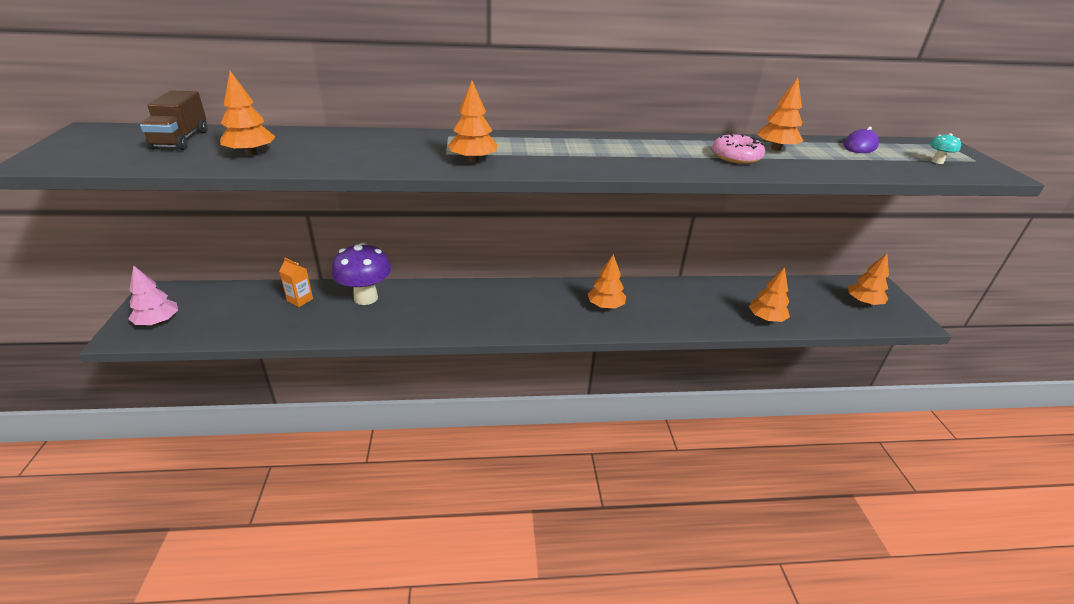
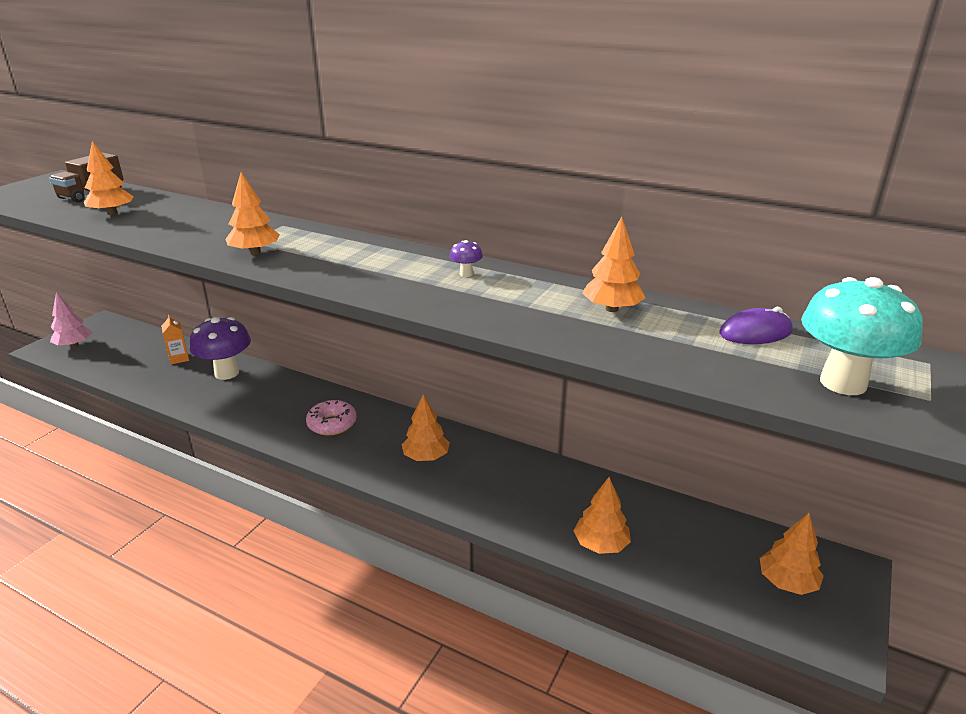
camera: 35 degrees right, 5 degrees down
pink donut [712,134,765,164] -> pink donut moved to [306,400,356,436]
turquoise mushroom [930,133,961,164] -> turquoise mushroom [801,277,923,395], size x2.40
none -> purple mushroom [450,240,483,277]

